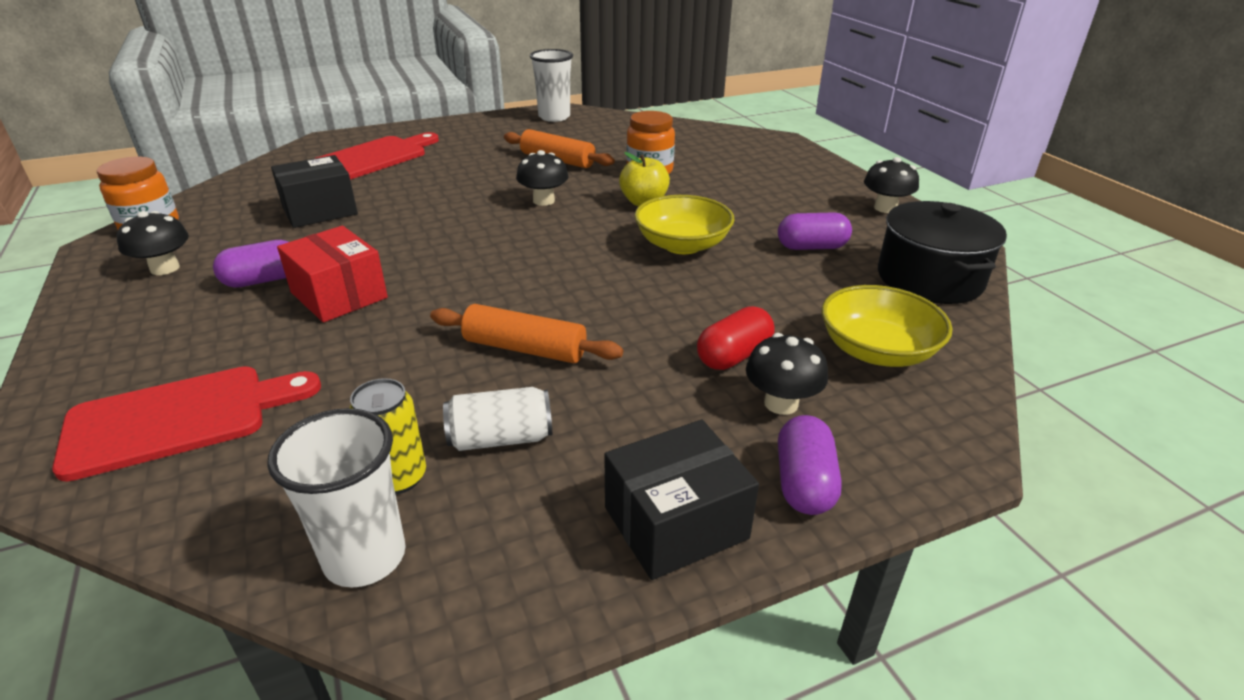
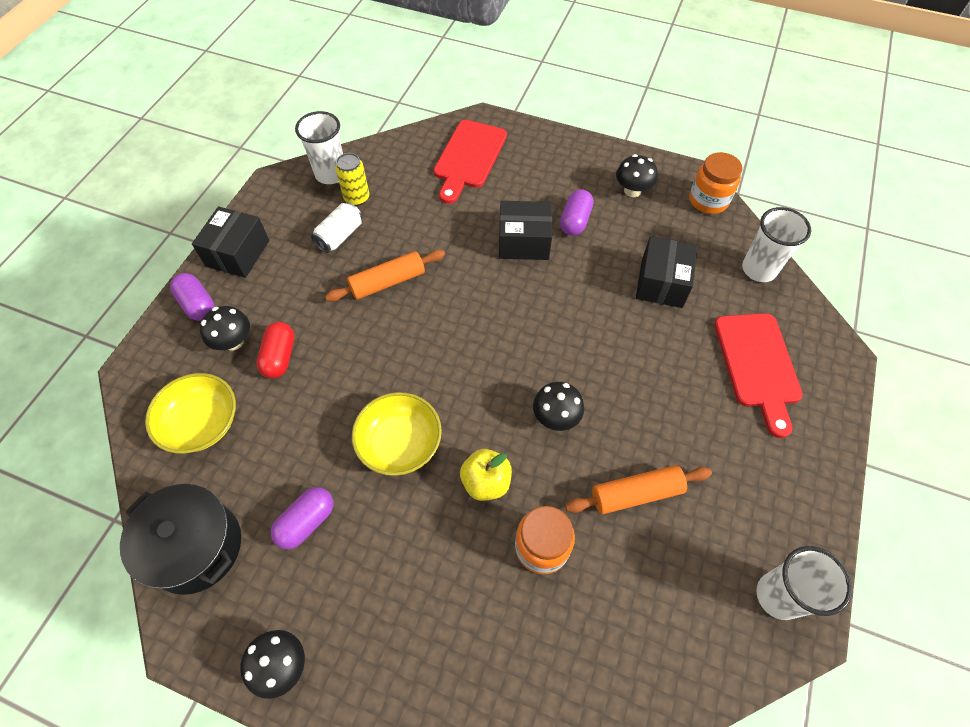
camera: 135 degrees right, 25 degrees up
red box [277,226,388,323] -> black box [499,201,552,260]
none -> white cup [742,207,811,282]

